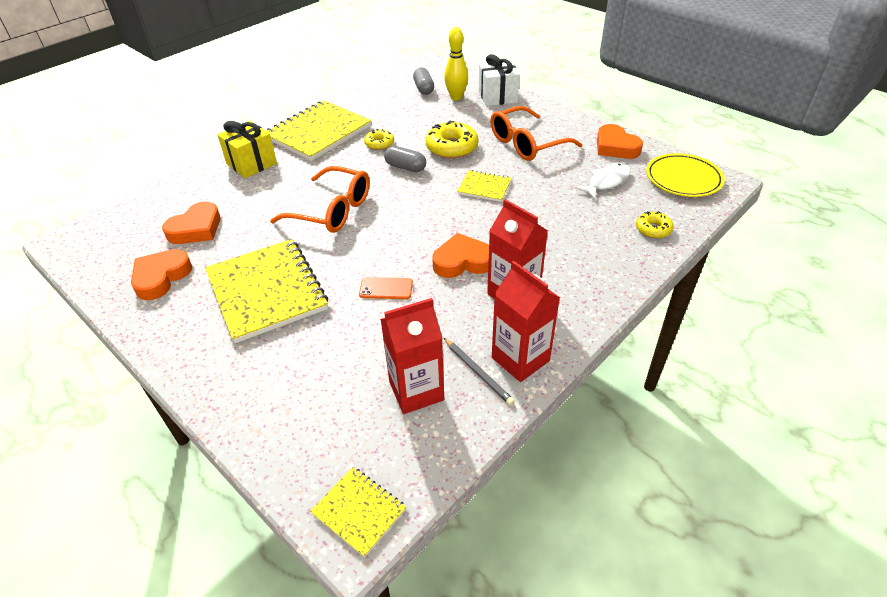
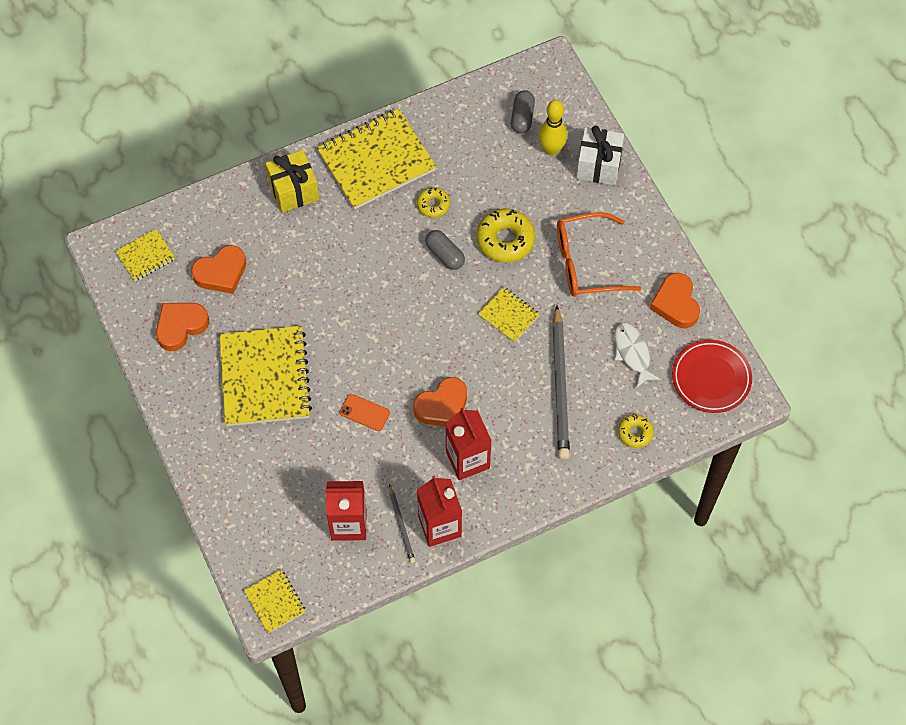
camera: 20 degrees right, 20 degrees up
orange glasses [270,166,370,233] -> none
orange heart [432,233,489,278] -> orange heart turned 135 degrees clockwise [414,377,467,426]
white fish [575,164,631,200] -> white fish turned 90 degrees counterclockwise [614,322,661,388]
yellow plate [646,153,725,197] -> red plate [672,340,752,413]
none -> yellow notebook [115,229,175,281]
none -> grey pencil [552,305,570,460]

